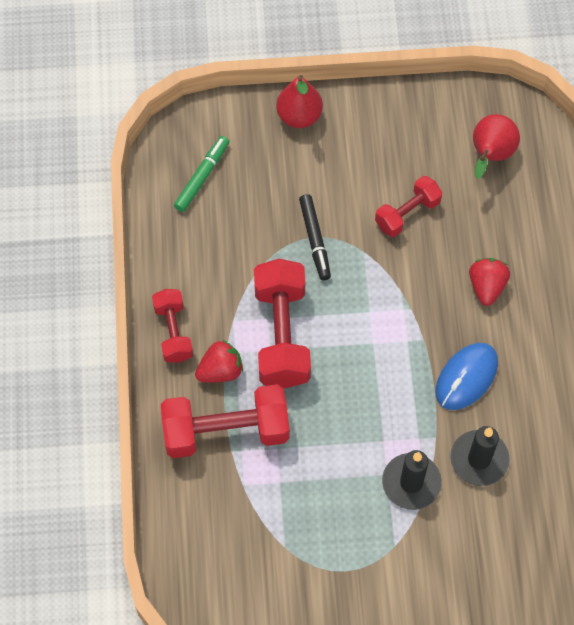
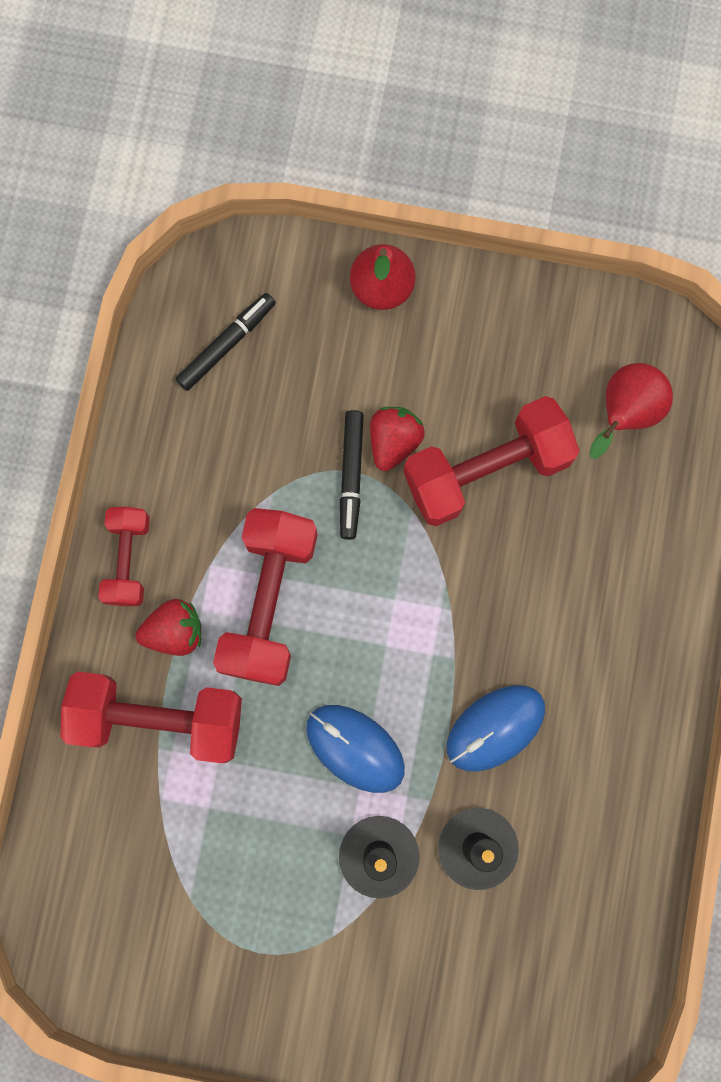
camera: 15 degrees right, 15 degrees up
green marker [174,136,229,212] -> black marker [176,293,276,391]
red dumbbell [375,176,442,237] -> red dumbbell [403,396,580,526], size x1.72
red strawberry [469,258,510,306] -> red strawberry moved to [370,407,425,471]
none -> blue mouse [306,705,405,793]

